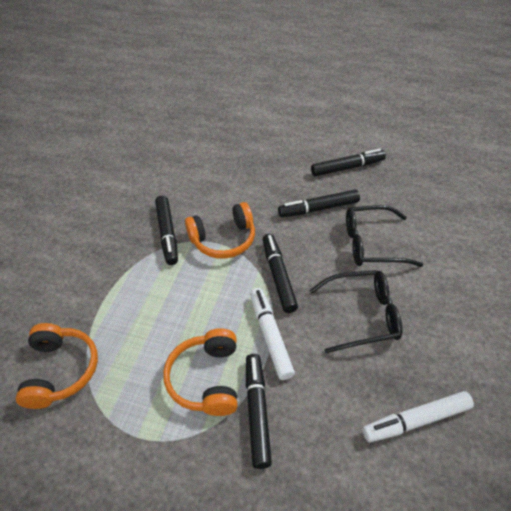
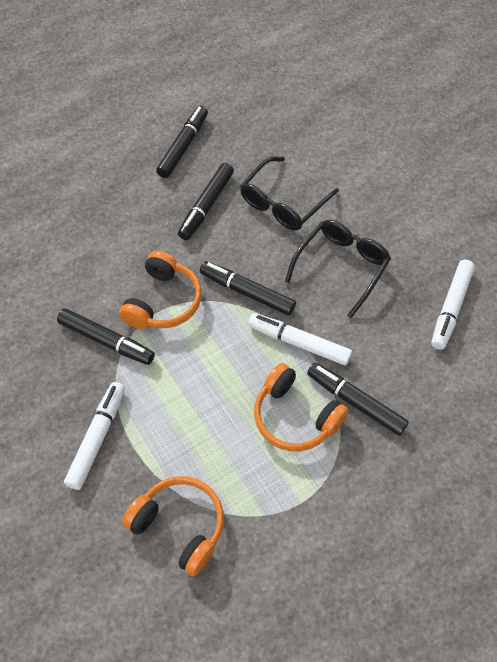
camera: 50 degrees left, 10 degrees up
none -> white marker [64,382,125,490]

